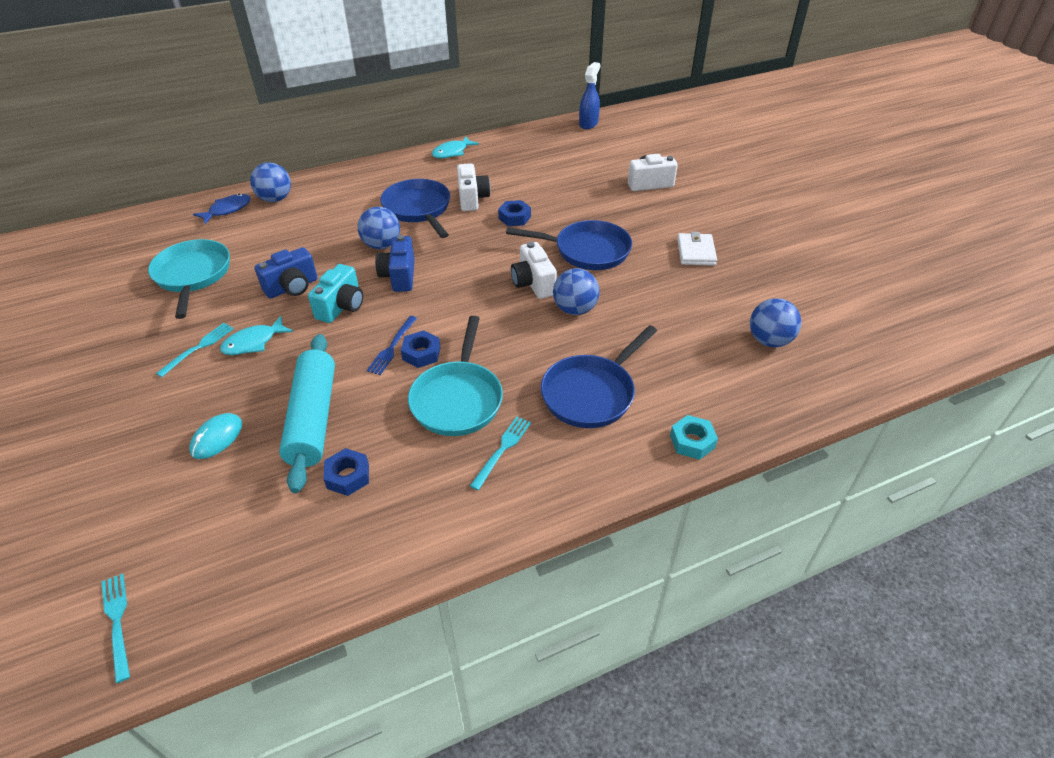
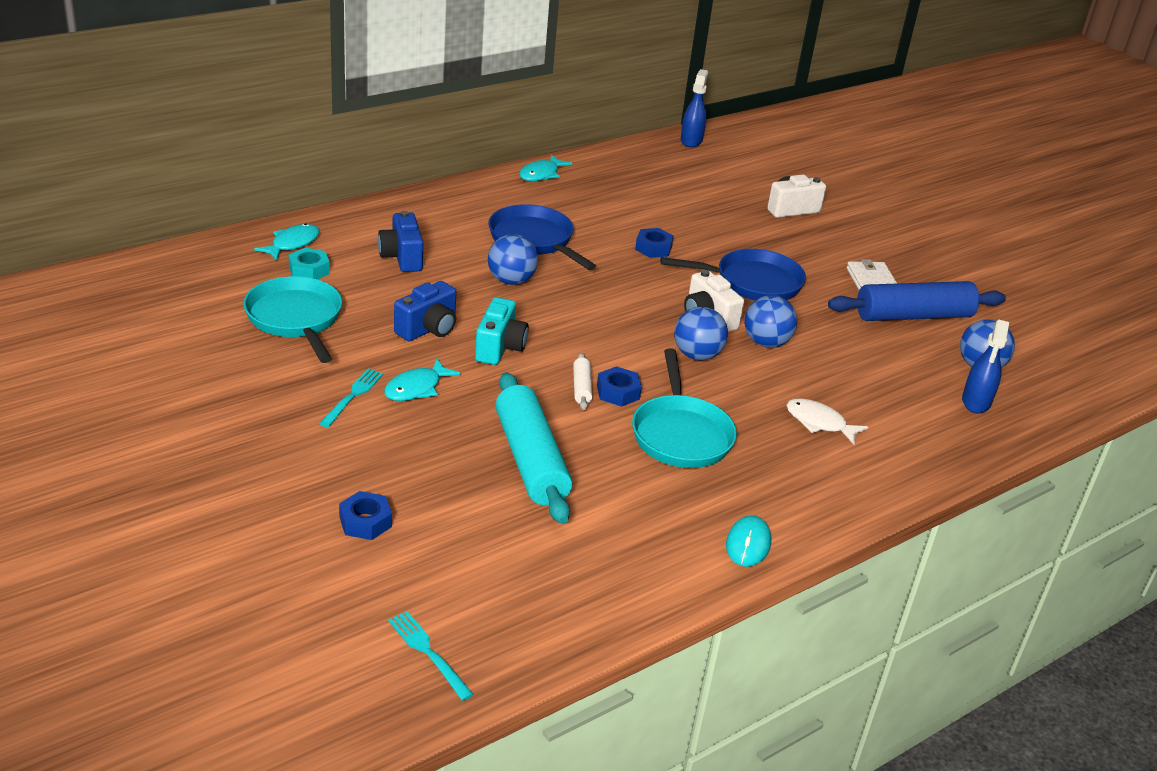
camera: 15 degrees left, 10 degrees down
turquoise mouse [189,413,242,459] -> turquoise mouse moved to [726,515,771,567]
blue fish [193,194,251,224] -> turquoise fish [254,223,320,261]
blue ball [250,162,291,202] -> blue ball moved to [674,307,728,360]
blue nut [324,448,369,496] -> blue nut moved to [339,491,392,540]
blue fork [367,316,417,375] -> white rolling pin [573,353,592,410]
blue camera [375,235,415,292] -> blue camera moved to [378,211,424,272]
white camera [457,163,491,211] -> none
turquoise fork [470,417,531,490] -> none
blue pan [541,325,657,428] -> white fish [786,398,868,445]
turquoise nut [670,415,718,460] -> turquoise nut moved to [289,248,330,280]
none -> blue rolling pin [828,281,1006,321]
none -> blue spray bottle [962,320,1009,413]

